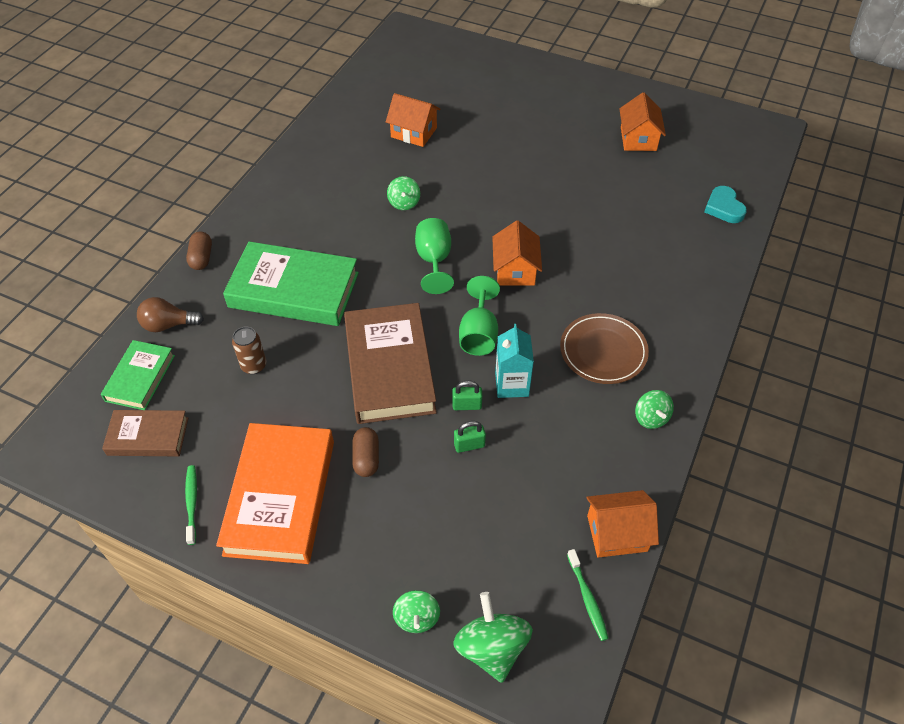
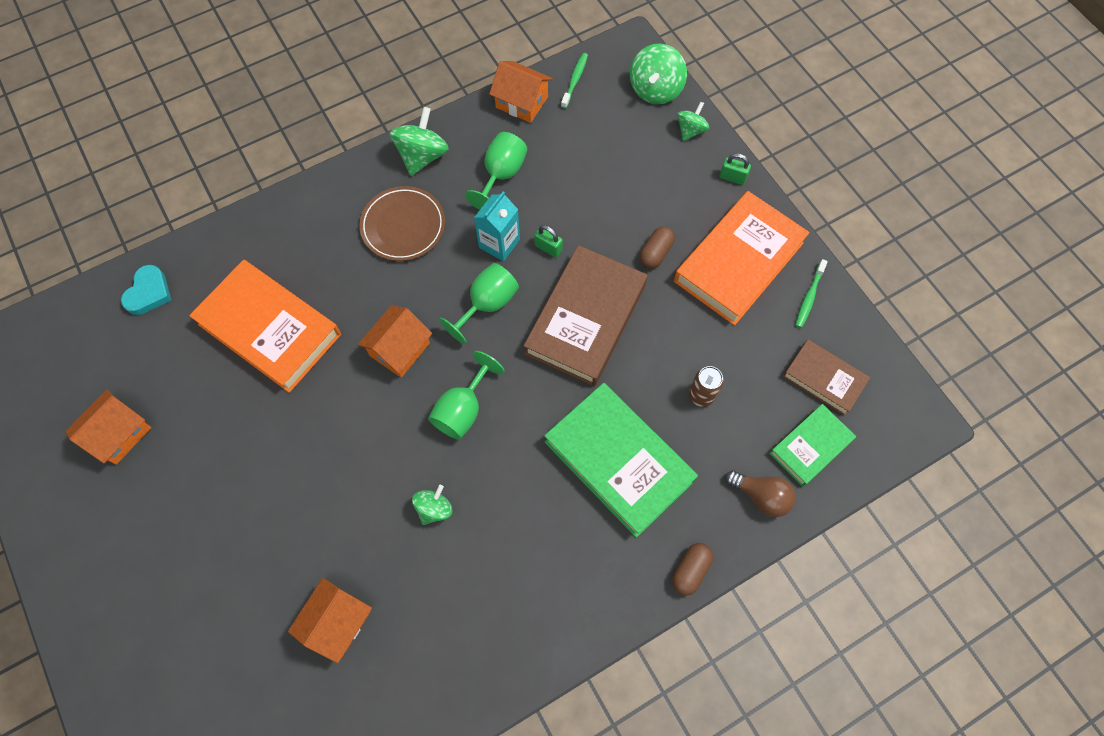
camera: 145 degrees left, 15 degrees up
orange house [386,93,441,147] -> orange house turned 60 degrees clockwise [288,578,372,663]
green padlock [454,421,486,453] -> green padlock moved to [719,153,751,185]
green spinning top [635,390,674,429] -> green spinning top [389,107,449,176], size x1.64
none -> orange book [189,260,341,393]
none -> green goblet [465,132,527,210]

